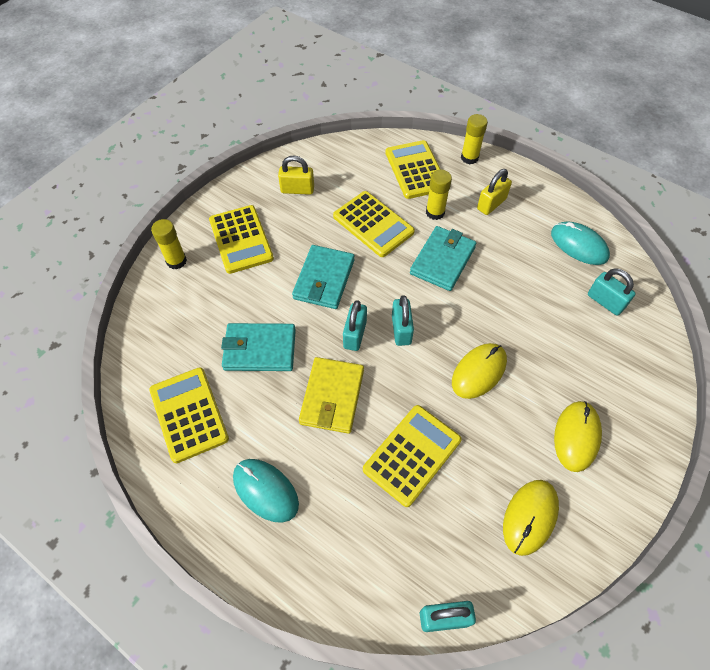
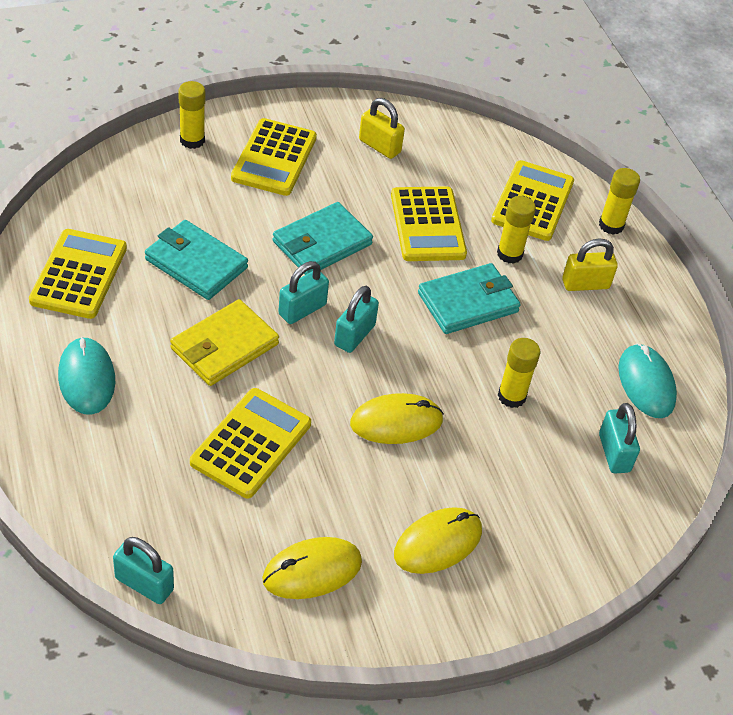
camera: 30 degrees right, 10 degrees down
yellow calculator [363,405,461,507] -> yellow calculator turned 45 degrees counterclockwise [190,388,311,498]
none -> yellow glue stick [498,338,540,408]

